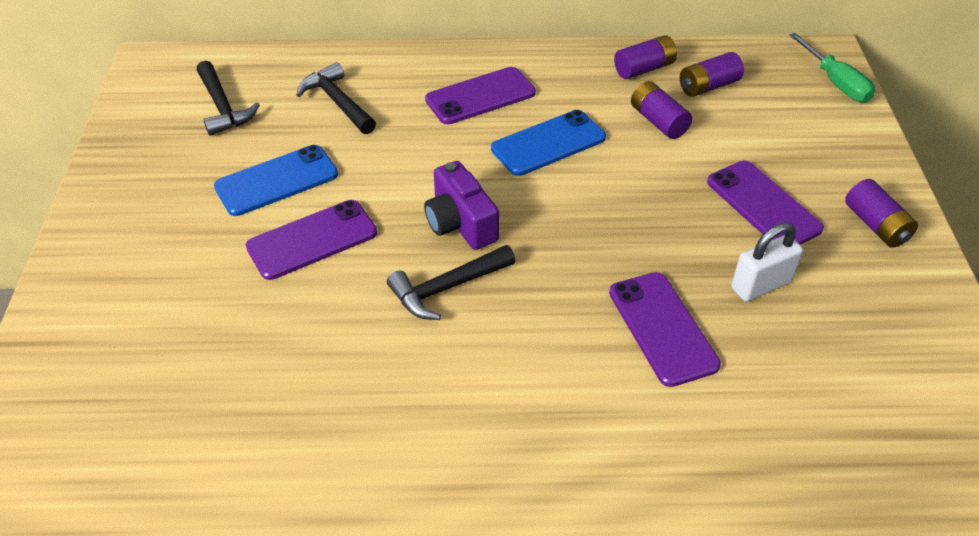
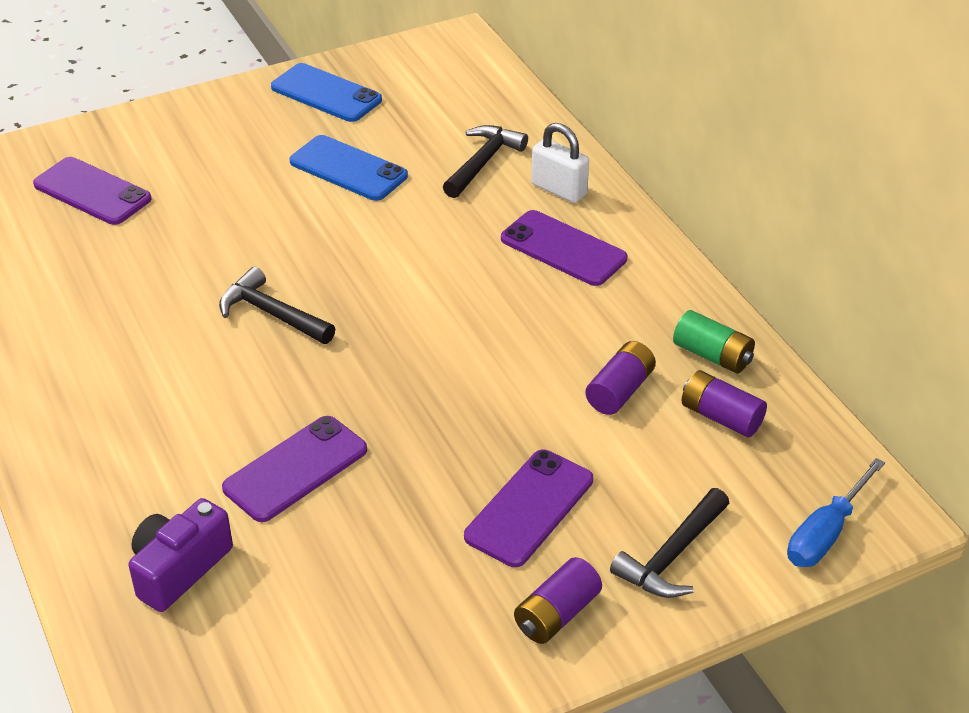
camera: 65 degrees right, 5 degrees down
black hammer [197,61,260,136] -> black hammer moved to [610,488,729,598]
purple phone [246,200,377,280] -> purple phone moved to [33,157,152,225]
purple camera [424,161,499,250] -> purple camera moved to [129,498,233,612]
blue phone [491,110,606,176] -> blue phone moved to [271,63,382,122]
purple battery [614,35,677,79] -> green battery [673,310,755,374]
white padlock [731,222,803,301] -> white padlock moved to [531,123,589,203]
green screwdriver [789,33,875,102] -> blue screwdriver [787,458,885,567]

